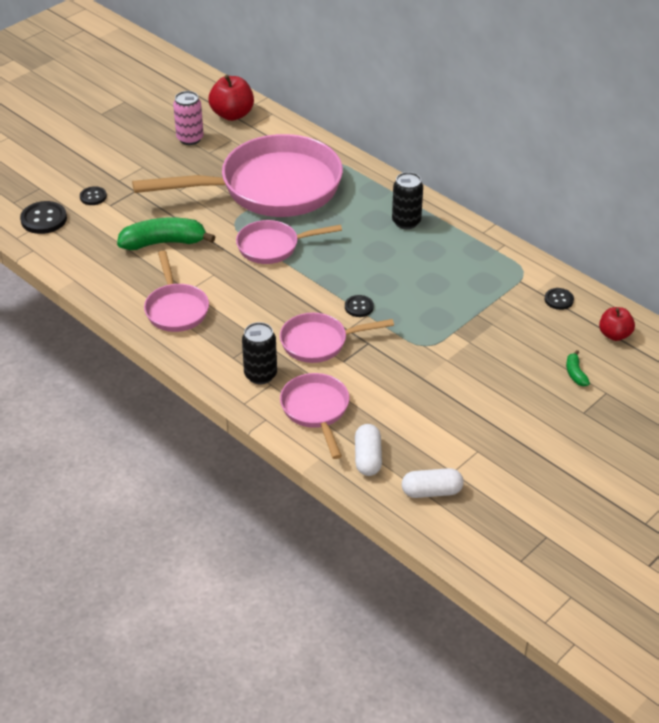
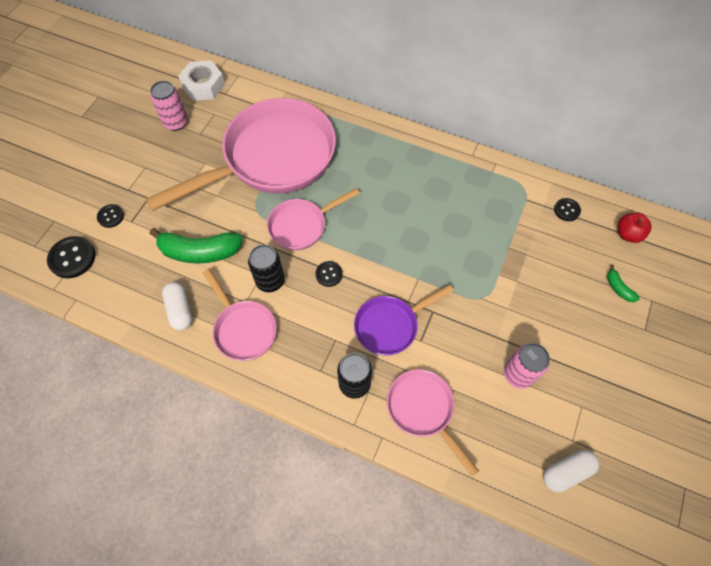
camera: 20 degrees left, 20 degrees up
green banana [117,217,215,250] -> green banana turned 150 degrees counterclockwise [149,228,243,263]
red apple [209,75,254,121] -> white nut [178,60,225,101]
pink pan [280,313,394,363] -> purple pan [354,284,454,356]
black button [345,295,374,317] -> black button moved to [315,261,343,287]
white capsule [355,424,382,476] -> white capsule moved to [162,282,192,330]
black can [392,172,423,229] -> black can moved to [248,245,285,292]
none -> pink can [504,343,550,389]

